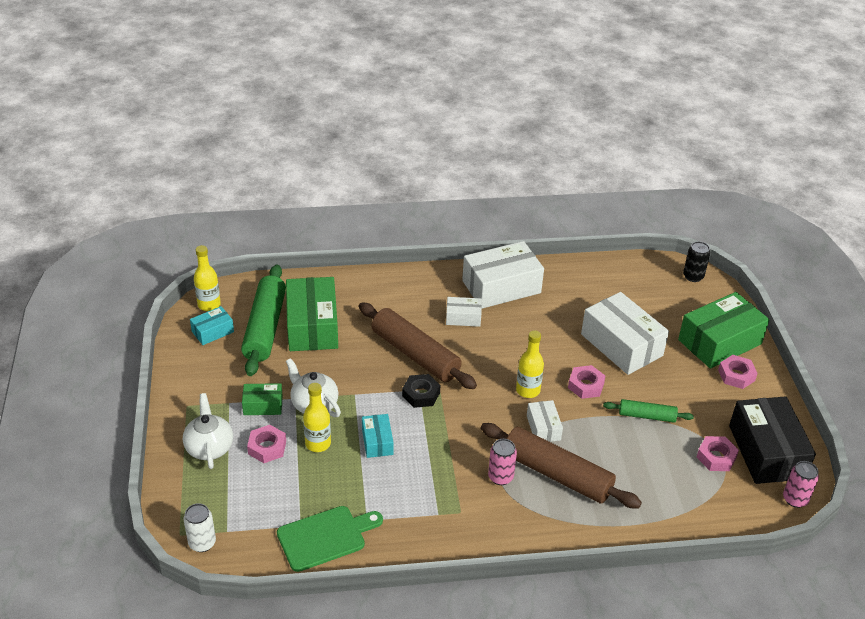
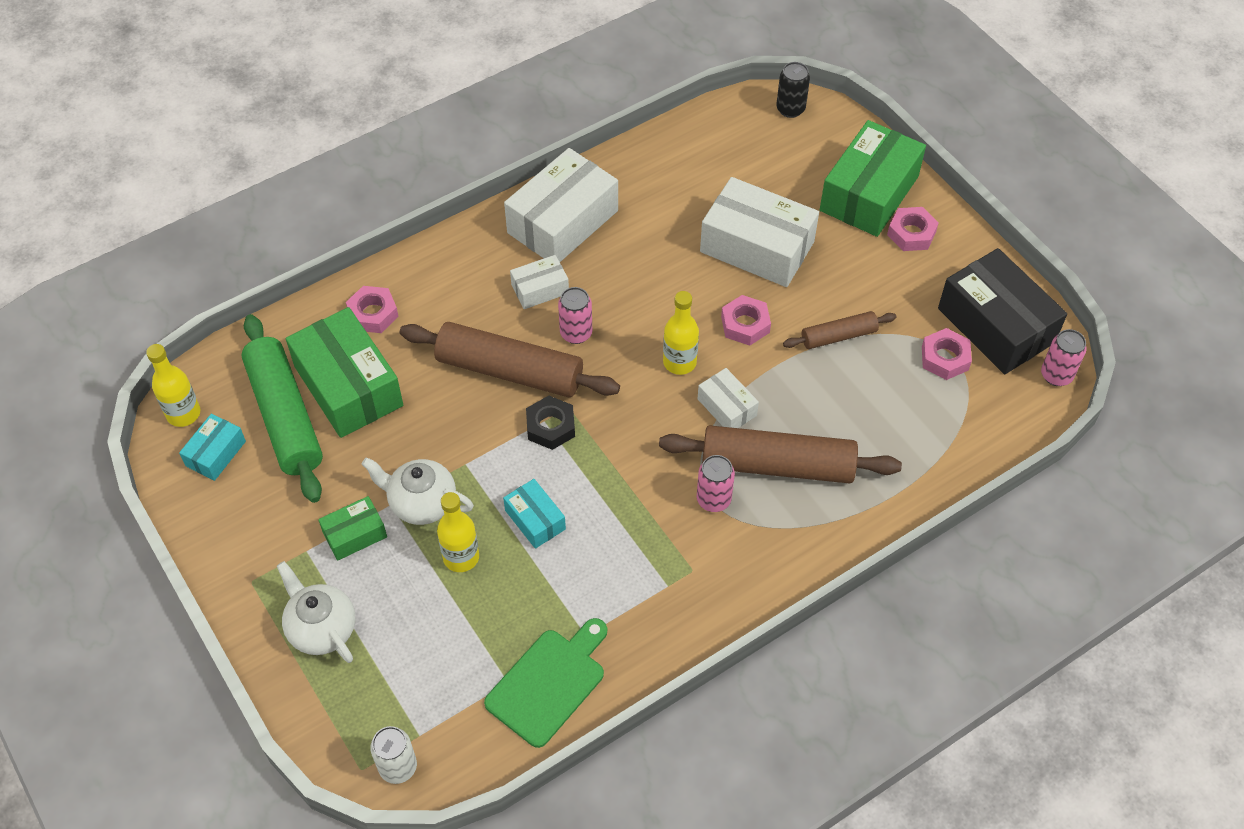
camera: 25 degrees left, 15 degrees up
pink nut [247,425,286,463] -> pink nut moved to [346,286,399,333]
green rolling pin [603,399,694,423] -> brown rolling pin [783,311,897,349]
none -> pink can [558,287,592,344]

